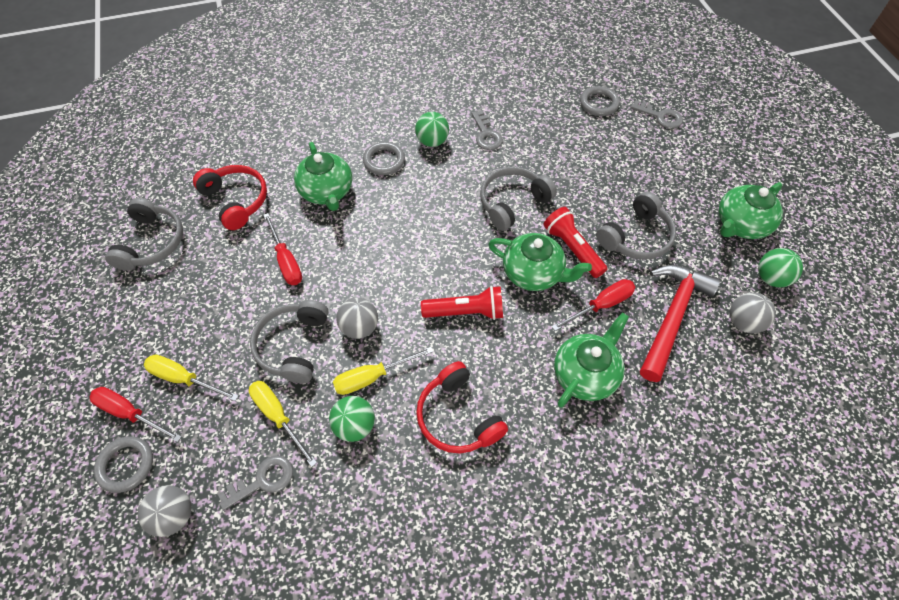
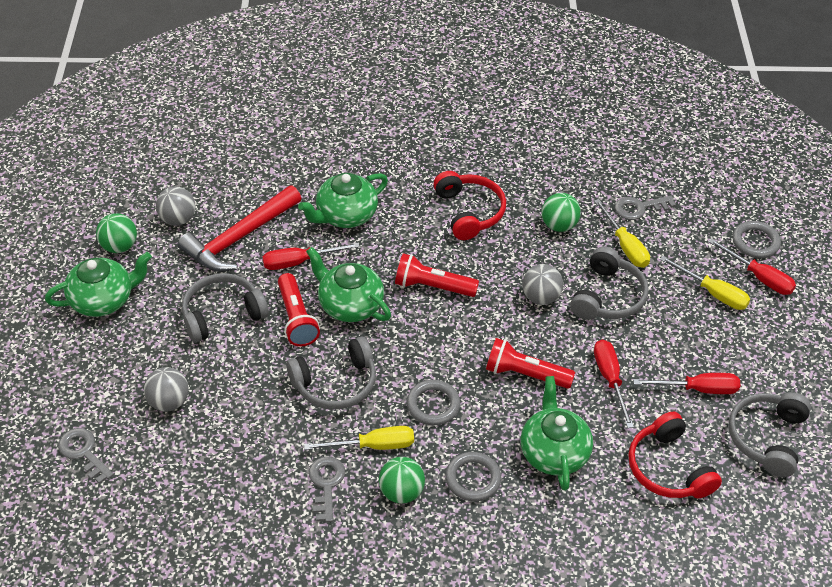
camera: 165 degrees left, 10 degrees down
grey ball [138,485,191,537] -> grey ball moved to [144,367,189,412]
yellow screwdriver [333,347,433,395] -> yellow screwdriver moved to [304,426,414,450]
grey ring [580,86,620,116] -> grey ring moved to [407,380,460,425]
none -> red flashlight [486,338,575,389]
none -> red screwdriver [633,373,740,394]

